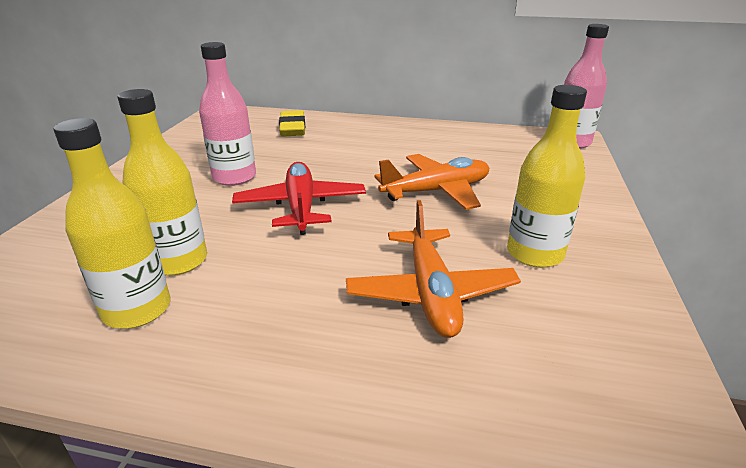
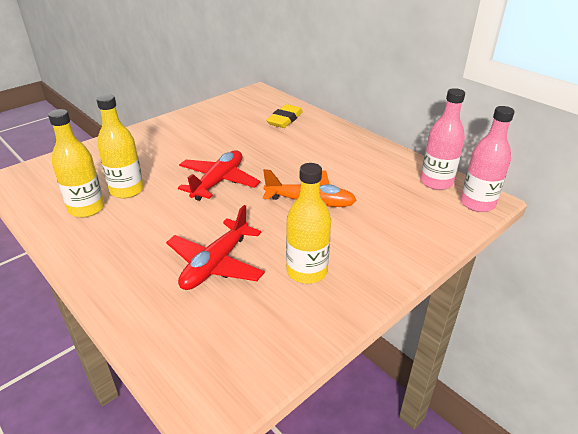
camera: 35 degrees right, 5 degrees up
pink bottle [199,42,256,186] -> pink bottle moved to [420,88,465,190]
orange plane [346,200,521,338] -> red plane [166,205,265,290]

